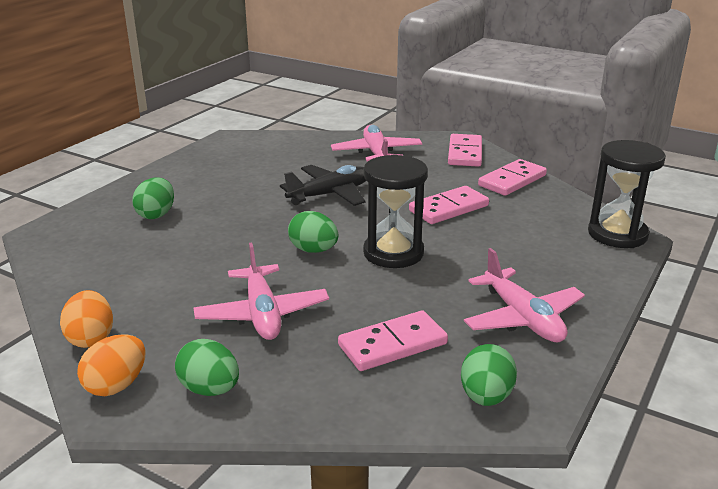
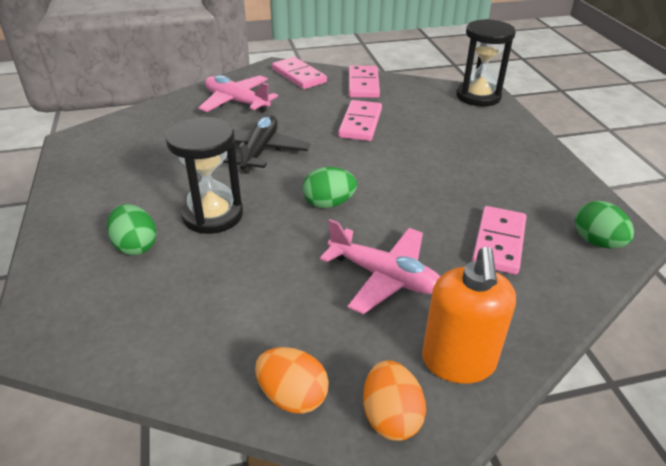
camera: 45 degrees left, 10 degrees up
green egg [175,339,239,396] -> orange soap dispenser [422,247,516,384]
black hourglass [363,154,428,268] -> black hourglass moved to [165,117,243,234]
pink plane [464,248,585,342] -> none

